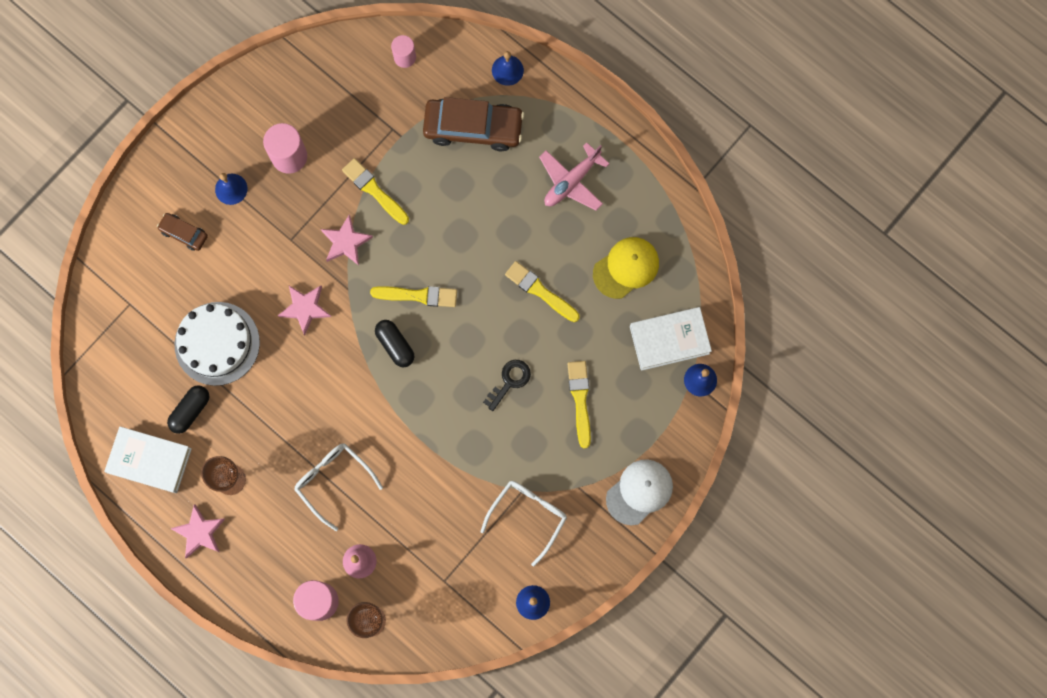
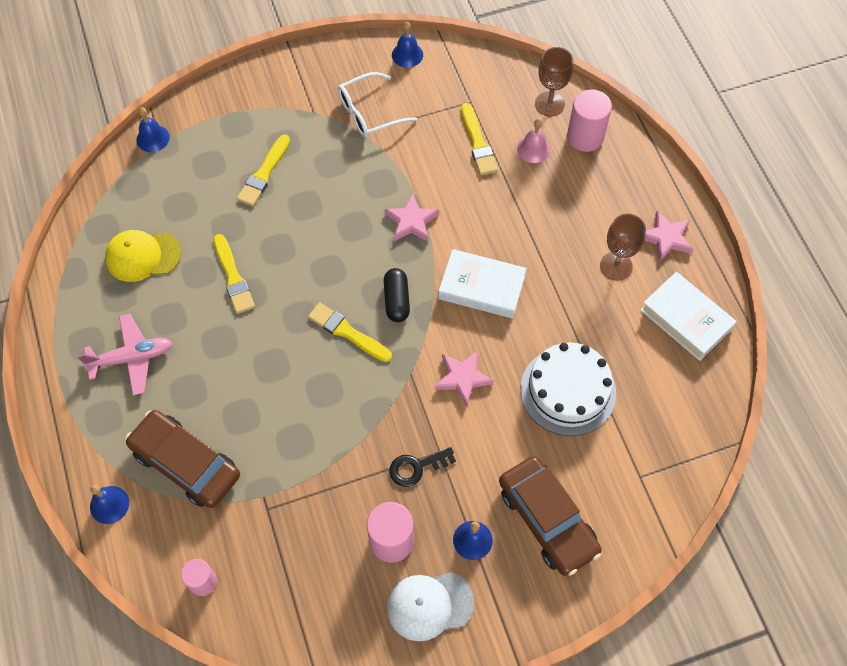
camera: 150 degrees left, 15 degrees down
brown car [157,213,208,251] -> brown car [499,456,602,576], size x2.01
black capsule [167,385,209,434] -> none
white glasses [294,443,383,531] -> none
pink star [321,215,373,265] -> pink star moved to [384,193,439,242]
yellow brush [342,158,409,225] -> yellow brush moved to [461,103,498,175]
black key [483,360,531,411] -> black key moved to [389,447,456,487]
white cap [606,459,673,525] -> white cap moved to [387,572,474,641]
white book [630,307,712,371] -> white book moved to [439,249,526,318]

